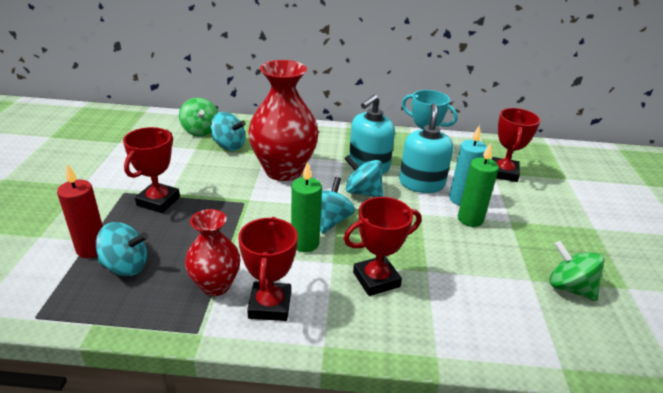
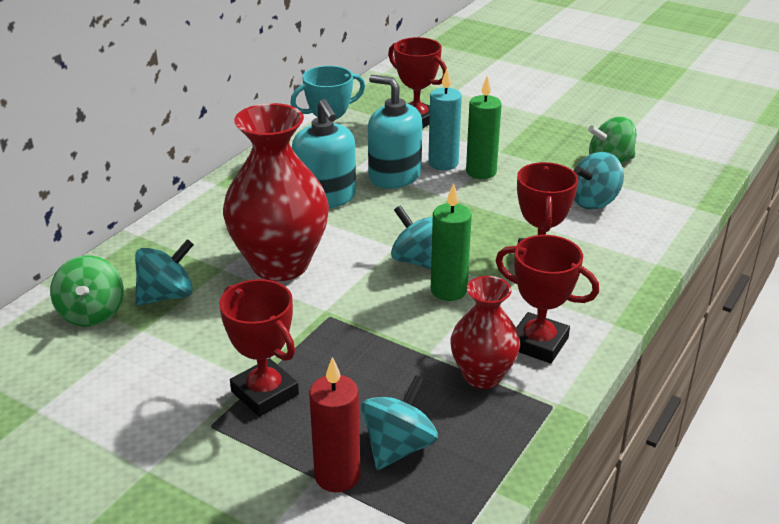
camera: 60 degrees left, 0 degrees up
green spinning top [179,98,218,137] -> green spinning top turned 75 degrees clockwise [50,255,124,327]
turquoise spinning top [344,155,383,197] -> turquoise spinning top moved to [574,152,624,210]

